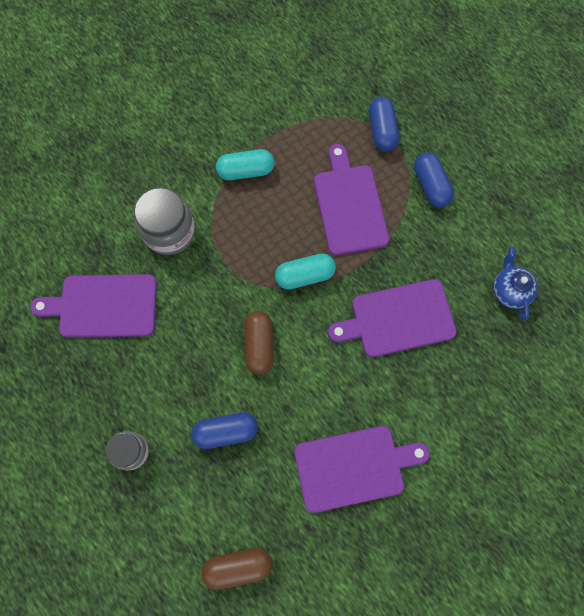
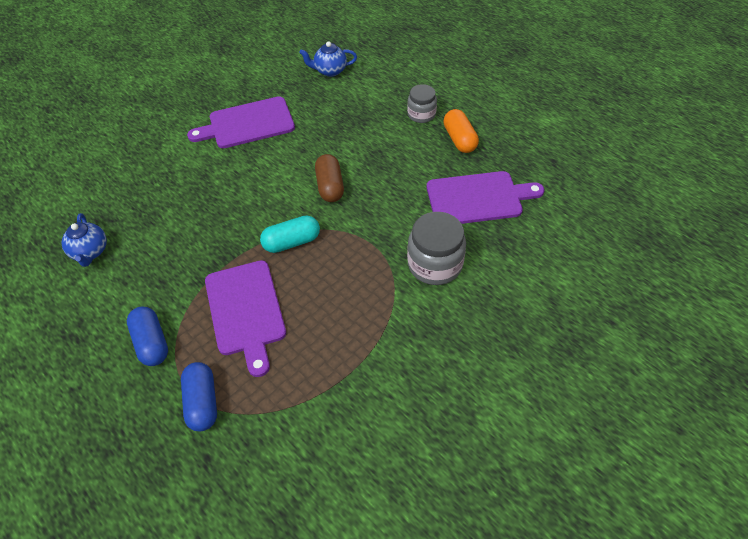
camera: 175 degrees right, 20 degrees down
blue capsule [191,412,258,449] -> none
brown capsule [202,548,272,590] -> blue teapot [299,41,357,77]
turquoise capsule [216,149,274,180] -> none
purple cutting board [328,279,457,357] -> none
none -> orange capsule [443,109,479,153]

